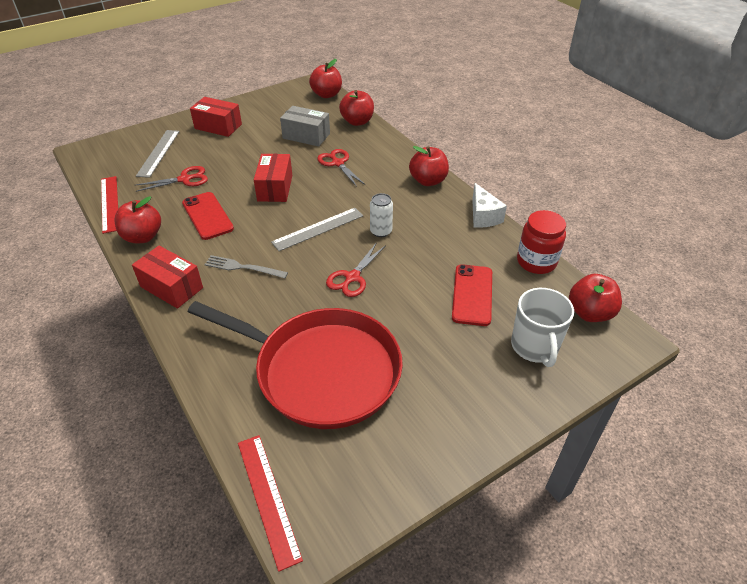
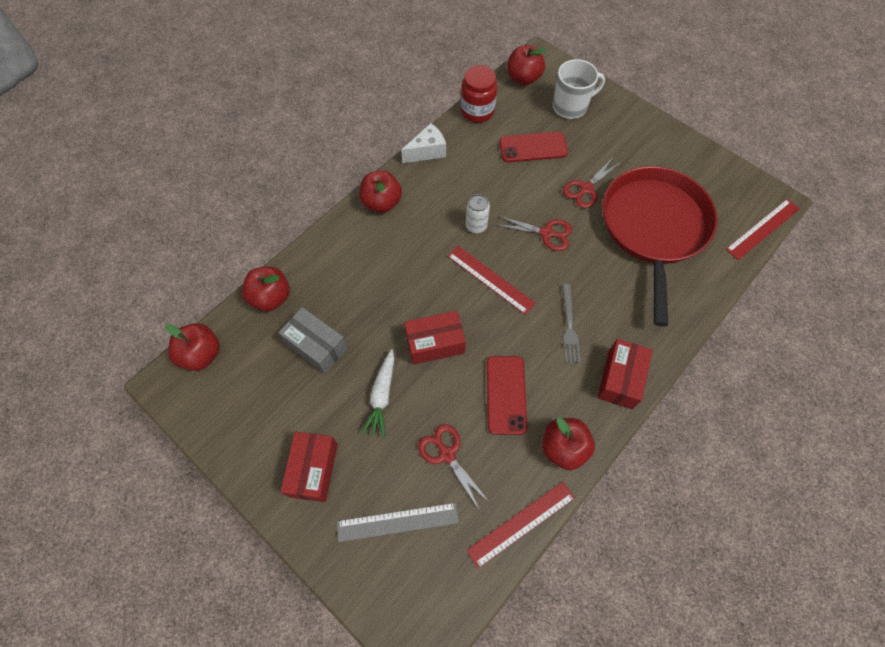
camera: 105 degrees left, 20 degrees up
red phone [182,192,234,240] -> red phone turned 45 degrees counterclockwise [487,356,527,435]
grey ruler [271,208,363,251] -> red ruler [448,246,536,315]
grey box [280,106,330,147] -> grey box turned 60 degrees counterclockwise [278,307,348,374]
red scissors [317,149,365,187] -> red scissors moved to [563,159,621,208]
none -> white carrot [361,349,394,437]

